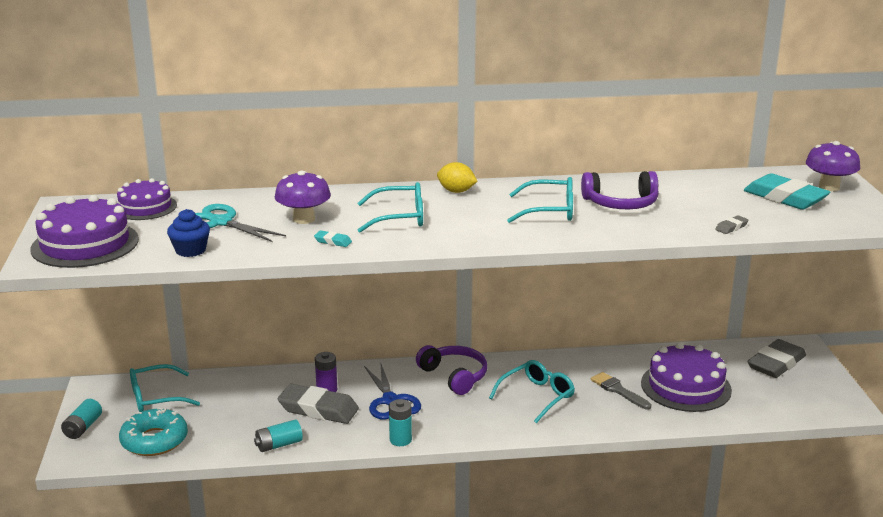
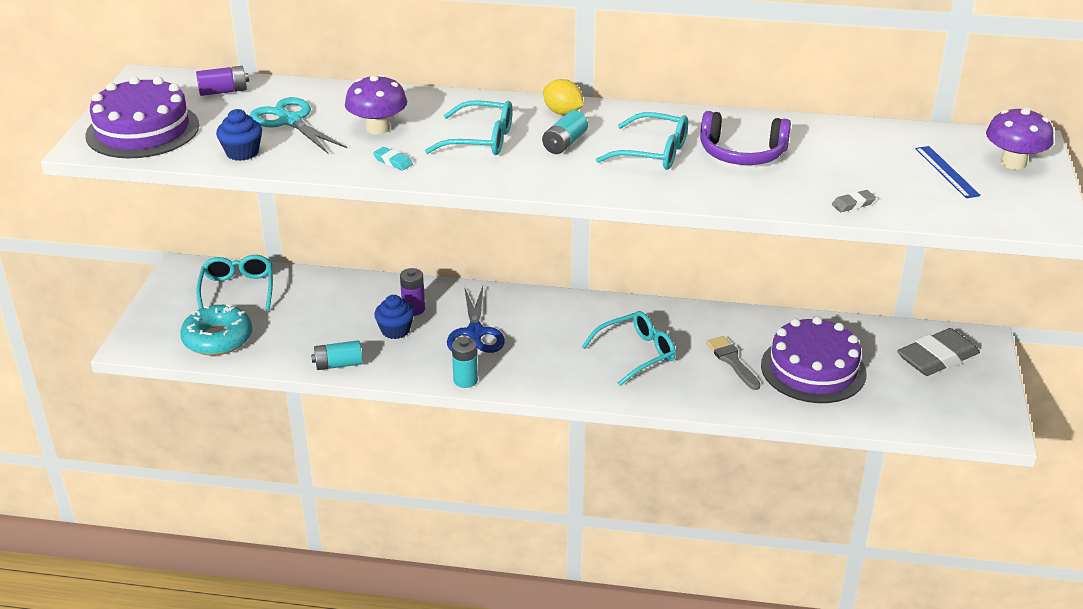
camera: 15 degrees right, 10 degrees up
turquoise battery [61,399,102,439] -> turquoise battery moved to [542,110,588,154]
purple cake [117,178,177,220] -> purple battery [196,66,249,96]
turquoise glasses [130,364,200,412] -> turquoise glasses turned 90 degrees clockwise [196,255,273,311]
grey eraser [278,384,359,424] -> blue cupcake [374,295,414,339]
purple headphones [416,345,487,395] -> none
turquoise eraser [744,173,830,210] -> blue ruler [915,146,981,198]

